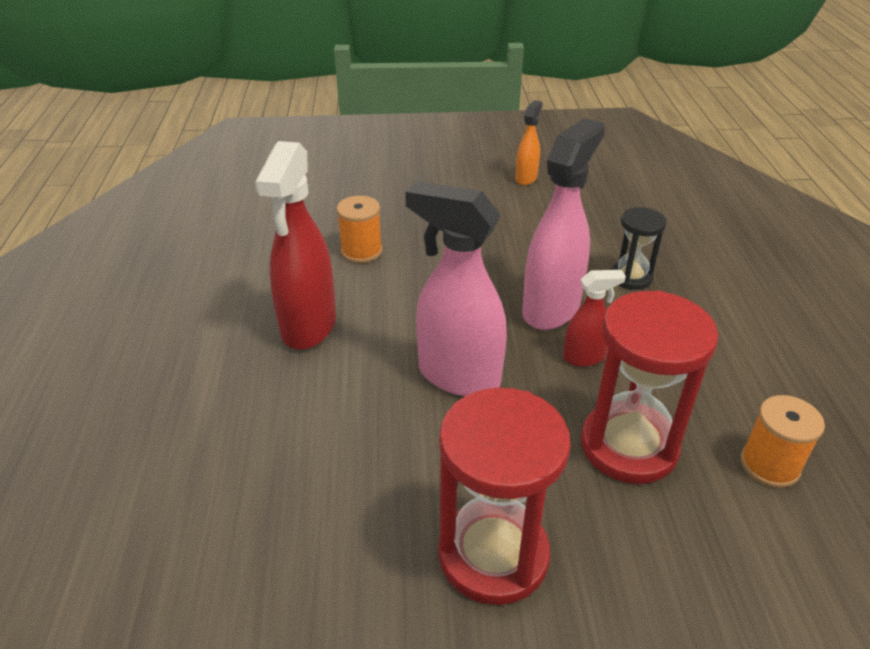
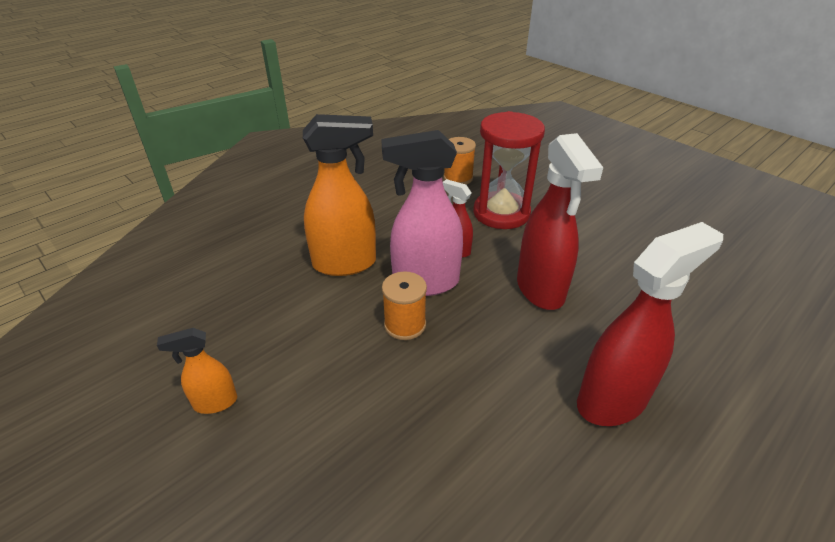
camera: 130 degrees left, 0 degrees up
orange spool [337,196,382,263] -> orange spool moved to [382,271,427,340]
pink spray bottle [405,181,507,396] -> red spray bottle [517,133,603,310]
red hourglass [438,387,571,605] -> none
black hourglass [611,207,667,290] -> orange spray bottle [303,114,376,276]

